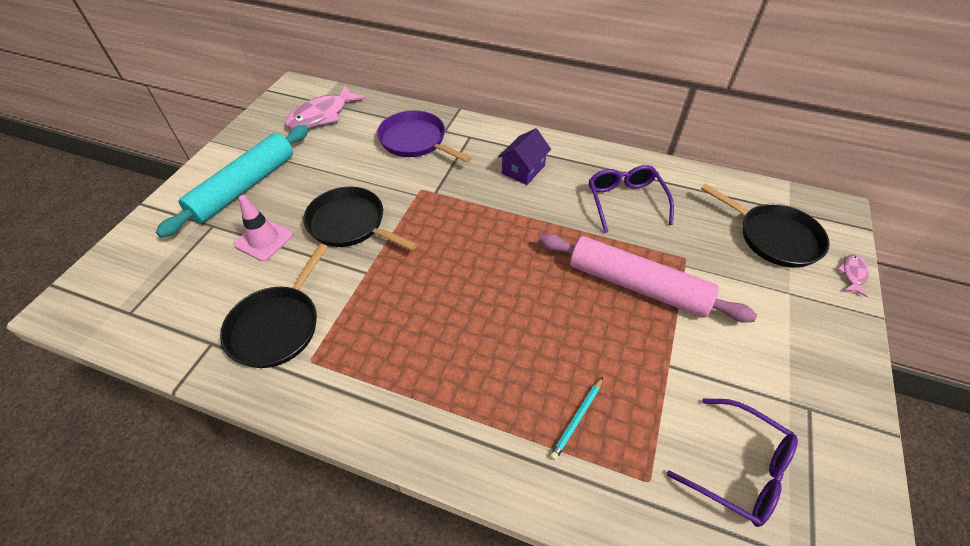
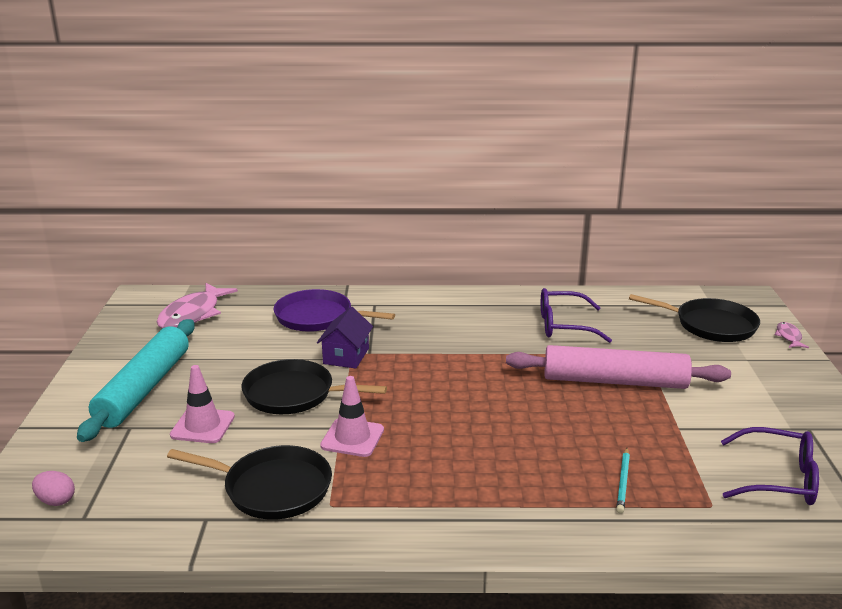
camera: 20 degrees left, 25 degrees down
black pan [220,244,328,368] -> black pan turned 75 degrees counterclockwise [167,445,332,520]
purple house [498,128,551,185] -> purple house moved to [317,307,373,369]
purple glasses [589,165,674,233] -> purple glasses turned 60 degrees counterclockwise [541,288,612,343]
none -> pink egg [32,471,75,506]
none -> pink traffic cone [320,376,384,457]

